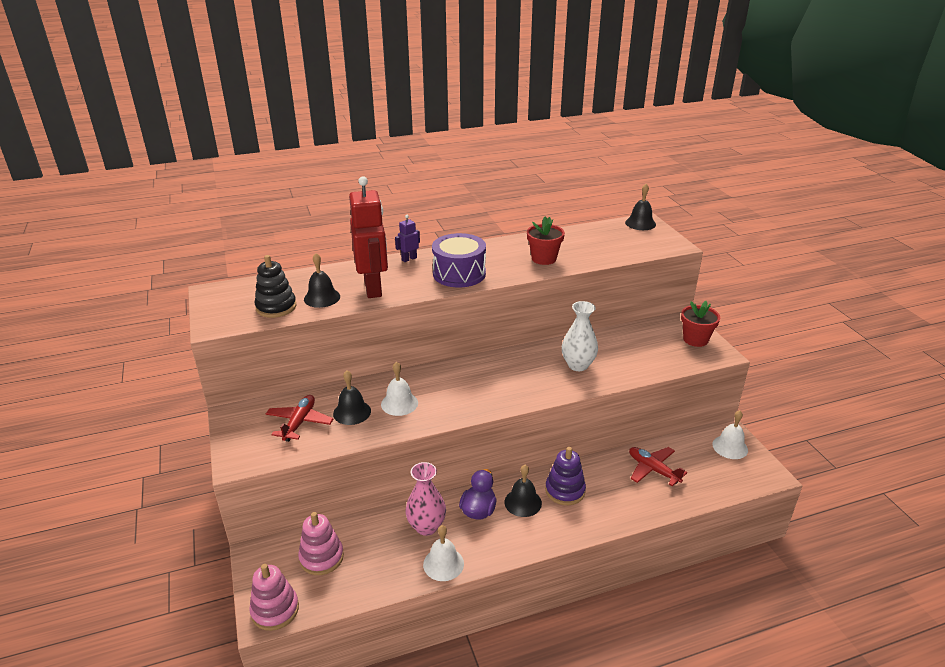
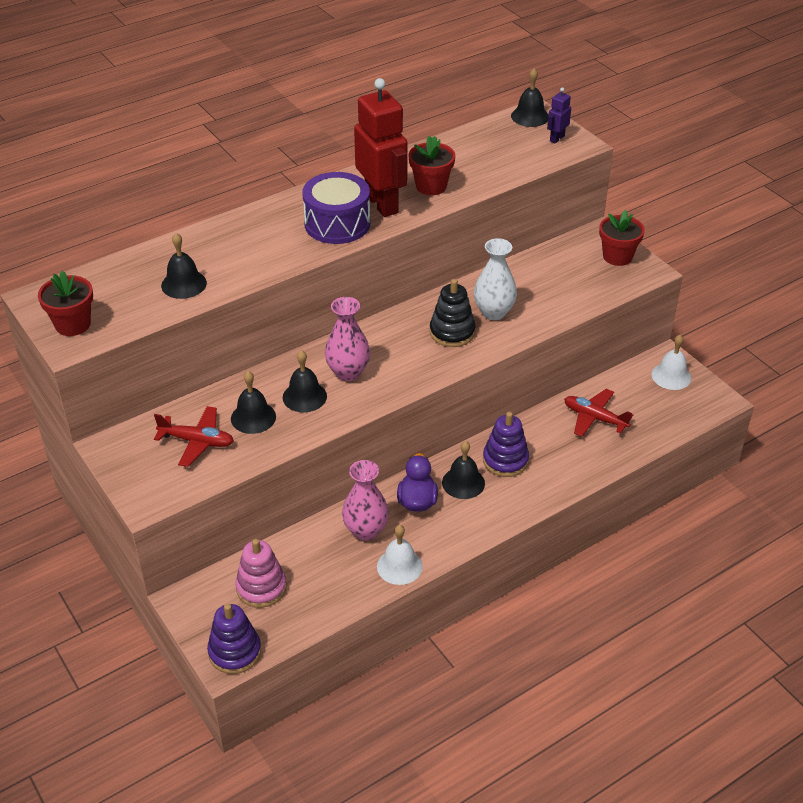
camera: 15 degrees left, 10 degrees up
pink stacking toy [249,564,299,631] -> purple stacking toy [207,604,261,674]
black stacking toy [254,255,297,318] -> black stacking toy moved to [430,279,475,347]
red plane [266,395,334,442] -> red plane turned 105 degrees clockwise [154,406,234,467]
red robot [349,176,388,298] -> red robot moved to [354,78,408,217]
white bell [381,362,418,416] -> black bell [283,350,327,412]
purple robot [395,215,420,262] -> purple robot moved to [547,87,571,143]
none -> red flower pot [38,271,93,336]
none -> pink vase [325,297,370,381]

